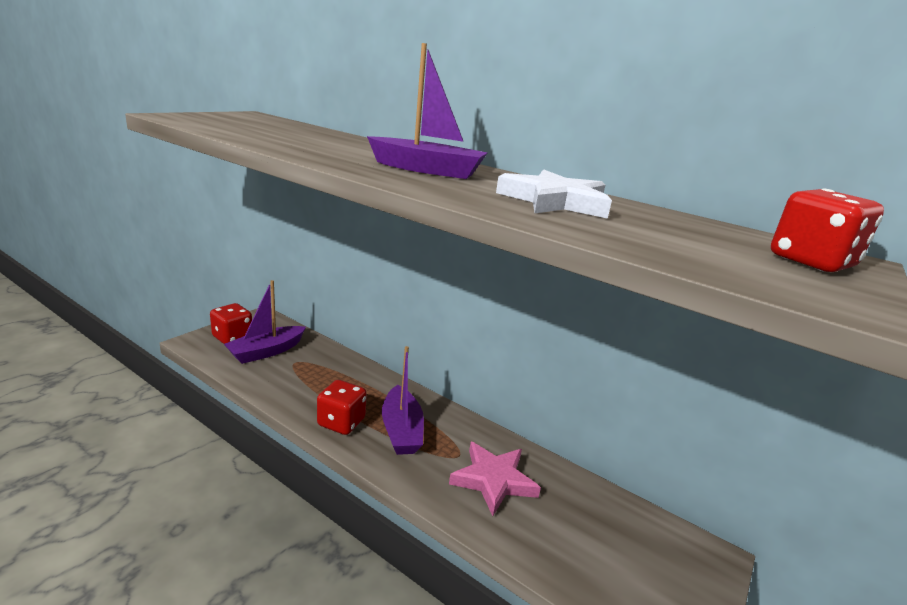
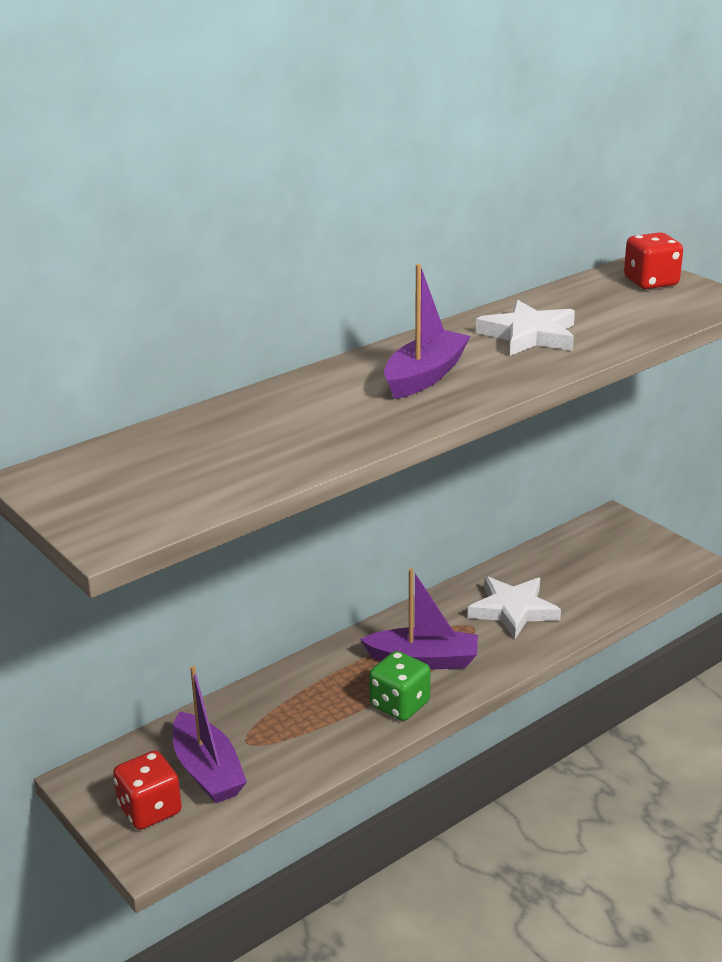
camera: 70 degrees left, 5 degrees up
red dice [317,380,367,435] -> green dice [369,651,431,721]
pink star [449,442,541,516] -> white star [467,576,561,639]

